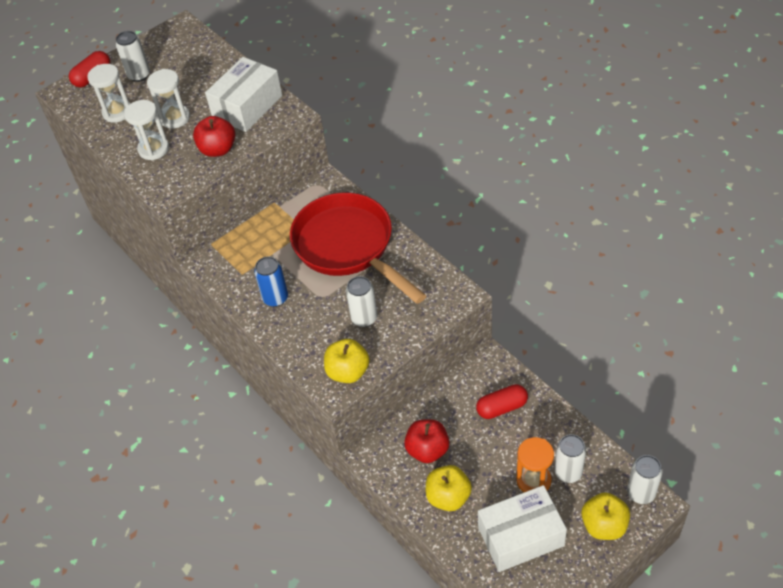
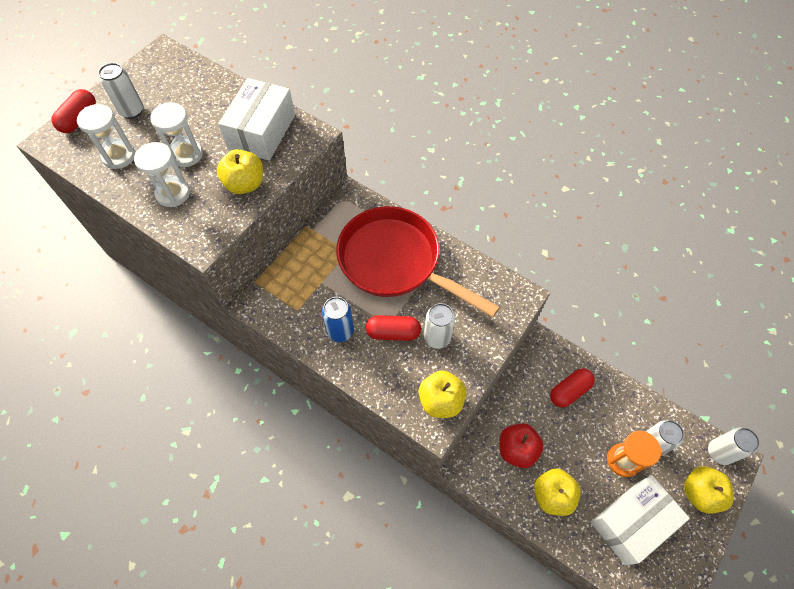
camera: 20 degrees left, 10 degrees up
red apple [193,116,235,157] -> yellow apple [217,149,263,194]
none -> red capsule [366,315,421,341]

